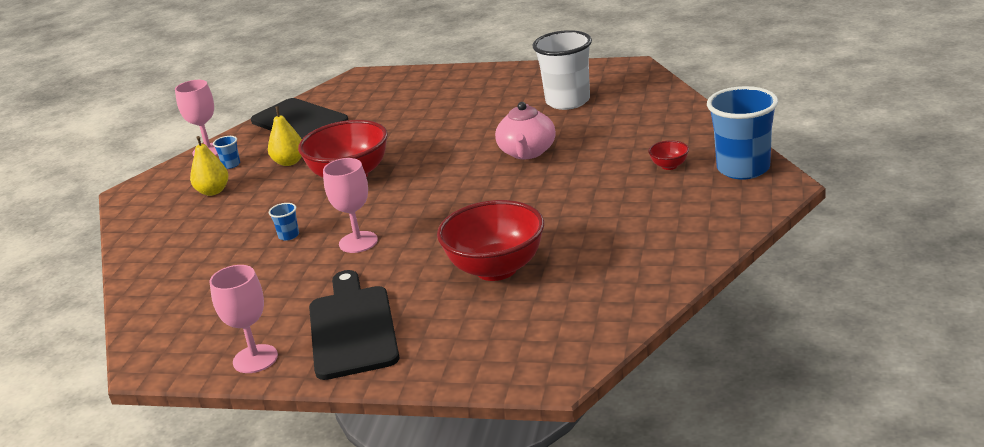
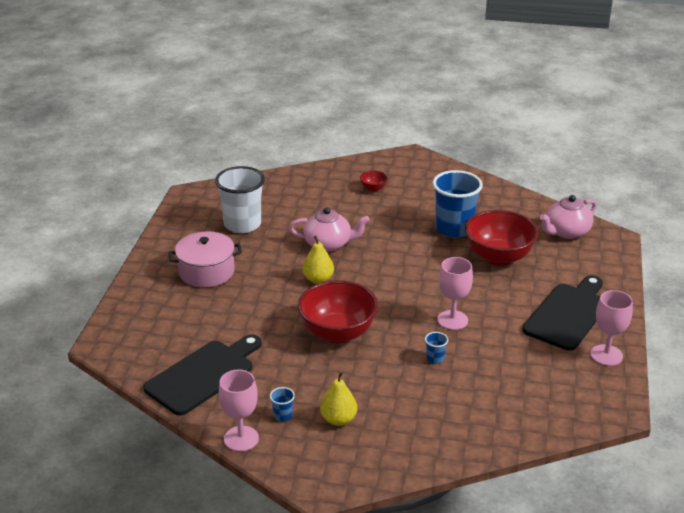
camera: 95 degrees left, 5 degrees up
yellow pear [268,106,302,166] -> yellow pear moved to [302,235,334,284]
black cutting board [309,270,399,380] -> black cutting board turned 135 degrees clockwise [522,275,603,351]
blue cup [707,86,778,179] -> blue cup moved to [433,170,483,238]
none -> pink pot [168,231,242,288]
none -> pink teapot [540,195,597,239]

